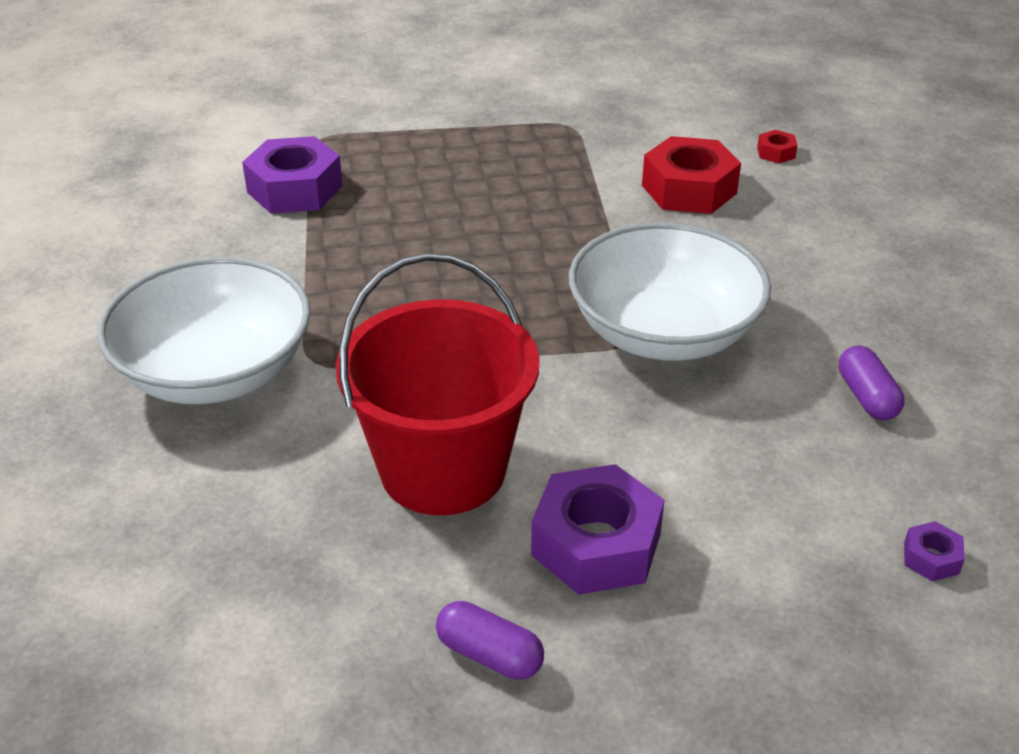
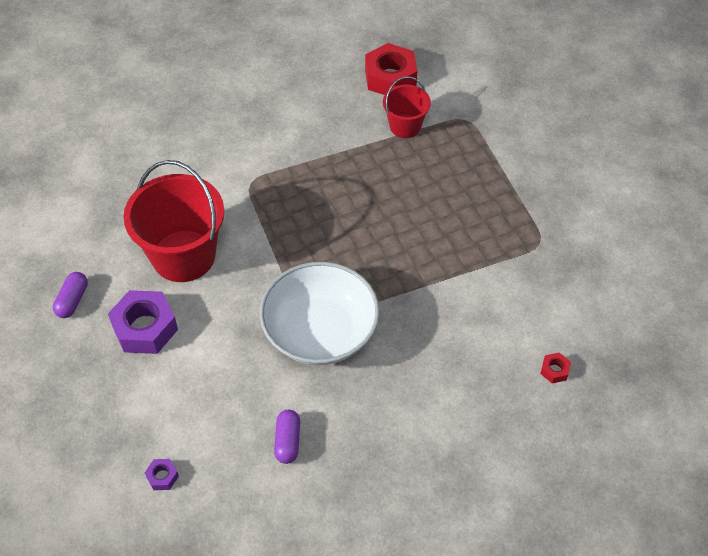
camera: 75 degrees right, 15 degrees up
white bowl [97,257,311,404] -> none
purple nut [242,136,343,214] -> red bucket [383,76,431,138]
red nut [642,136,741,214] -> red nut moved to [365,43,417,95]
purple capsule [839,345,904,420] -> purple capsule turned 60 degrees counterclockwise [274,410,300,464]

